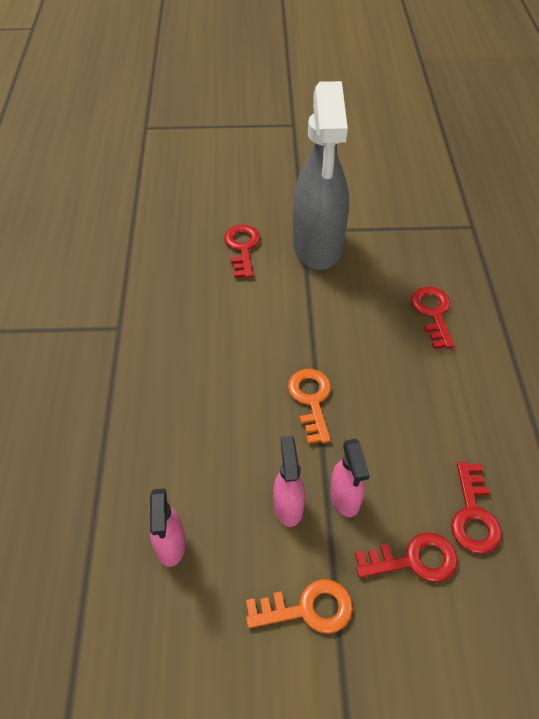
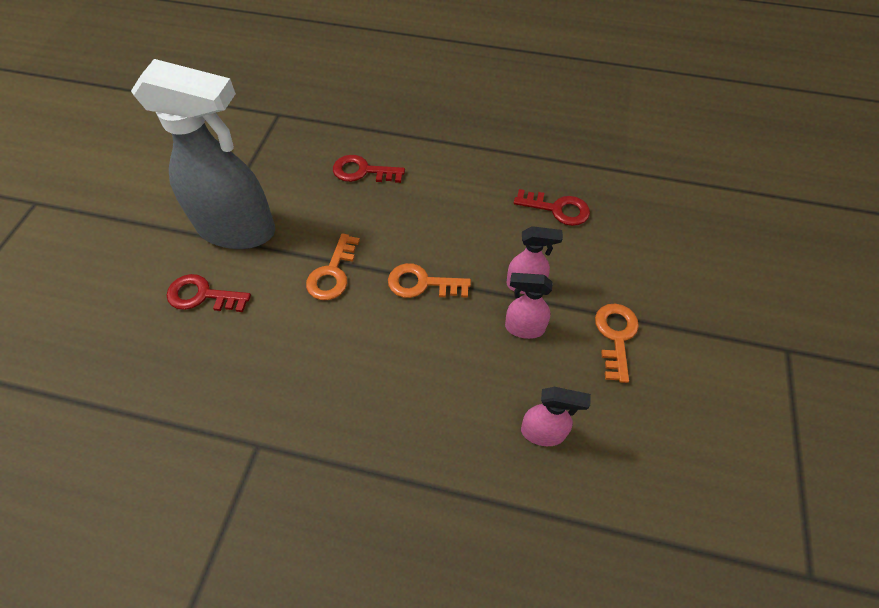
camera: 75 degrees left, 5 degrees up
red key [355,532,458,582] -> none
none -> orange key [306,234,360,300]

